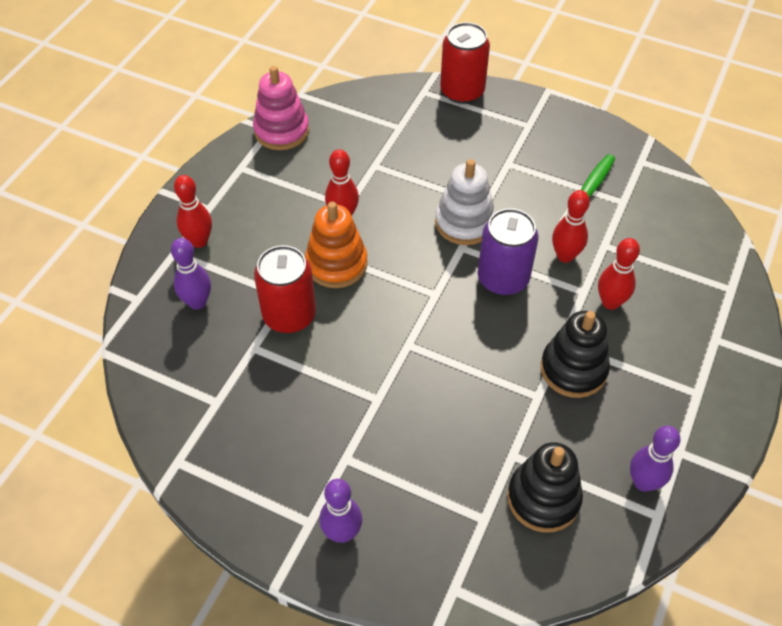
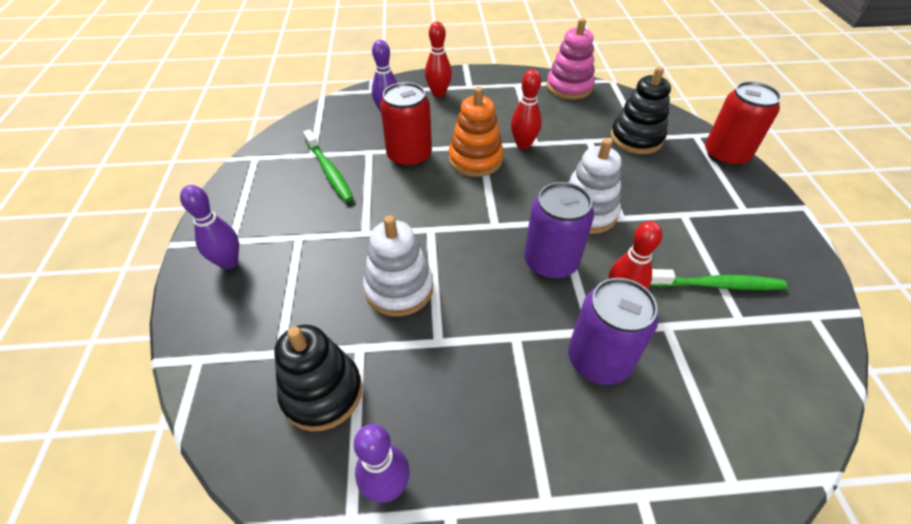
camera: 60 degrees right, 5 degrees down
black stacking toy [541,311,610,398] -> black stacking toy moved to [610,67,671,154]
red bowling pin [598,238,640,310] -> purple can [568,278,658,385]
none -> green toothbrush [303,129,354,202]
none -> white stacking toy [363,215,434,317]

